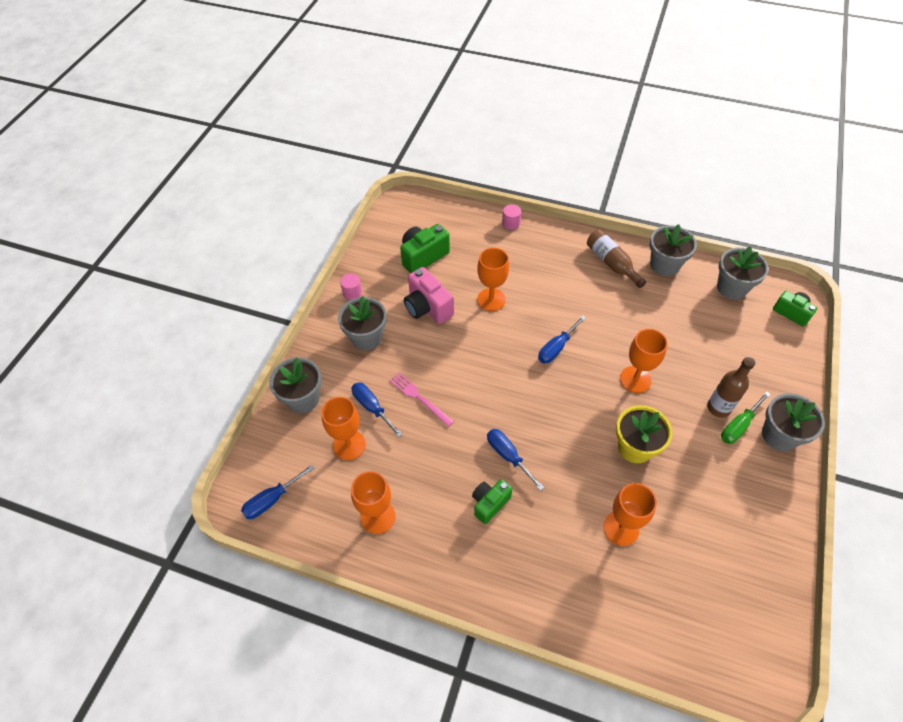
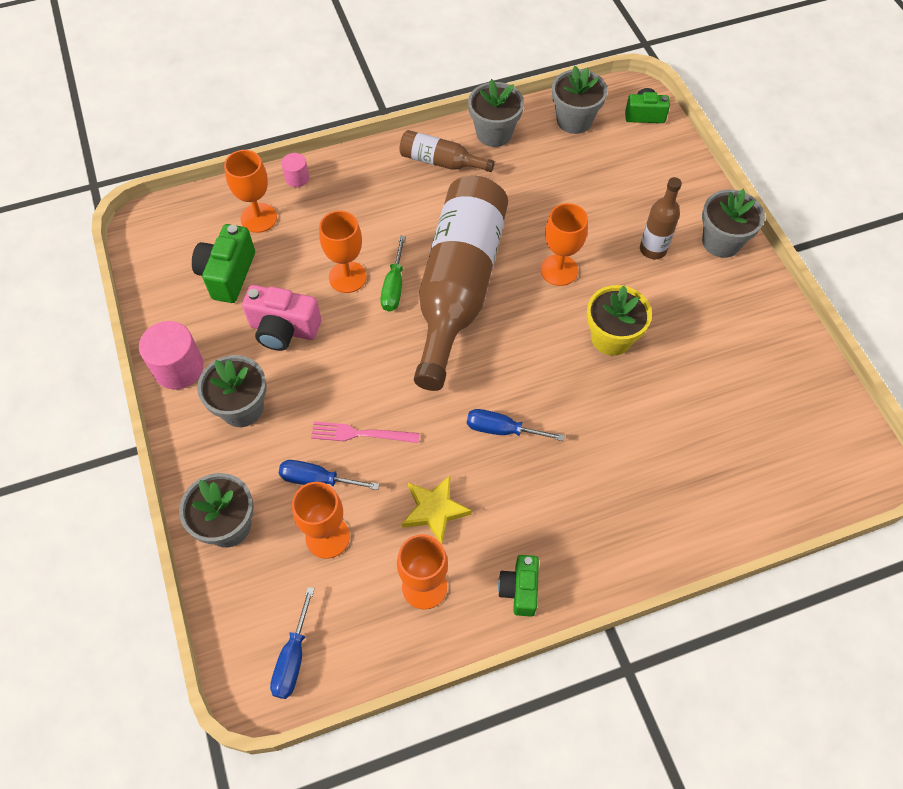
camera: 40 degrees left, 5 degrees up
pink cylinder [340,273,362,300] -> pink cylinder [139,321,204,390], size x1.84
green camera [472,479,512,524] -> green camera moved to [498,555,539,617]
blue screwdriver [538,315,586,363] -> brown bottle [414,176,508,391]
orange goblet [603,483,657,546] -> orange goblet moved to [224,150,277,233]
green screwdriver [721,391,771,444] -> green screwdriver moved to [380,236,406,311]
none -> yellow star [402,476,472,545]

